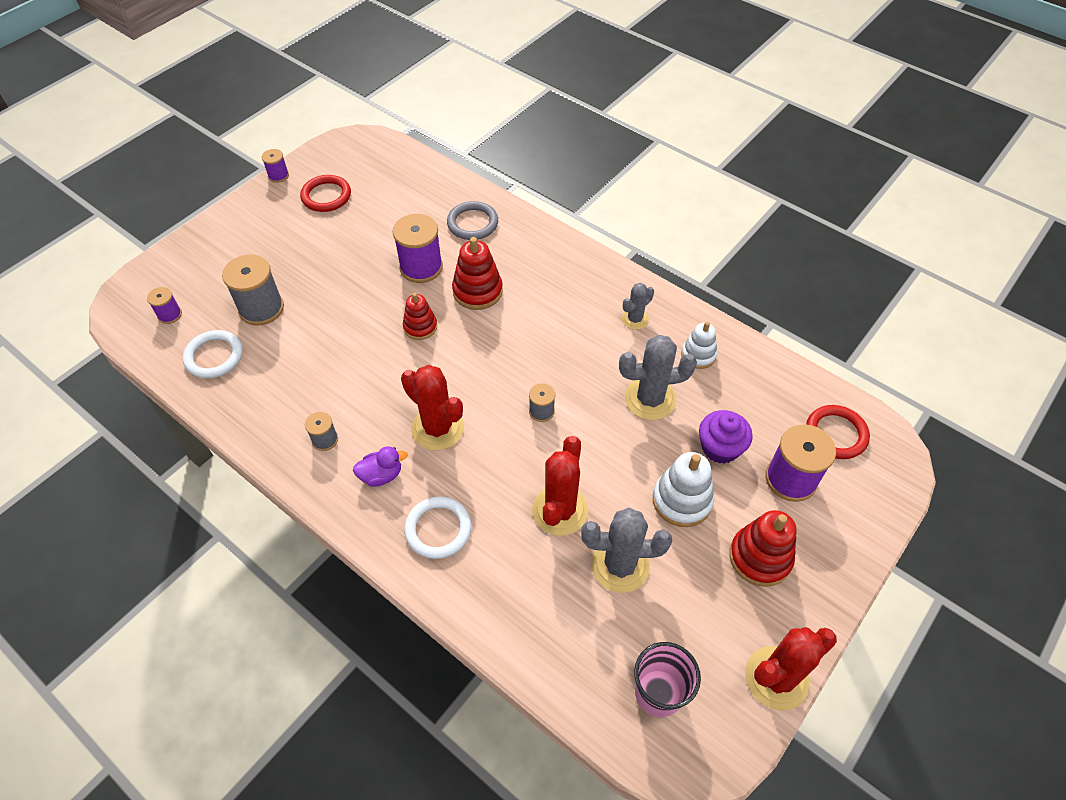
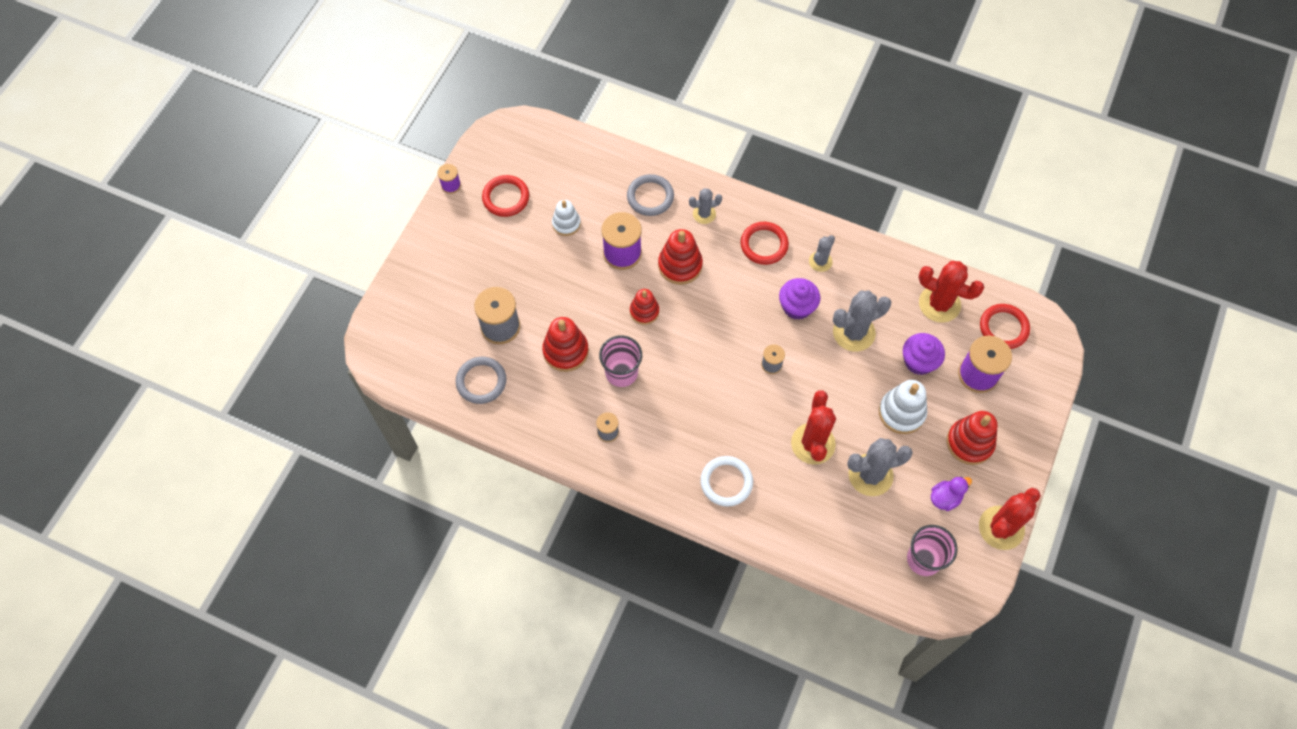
camera: 15 degrees left, 10 degrees up
purple spool [147,287,182,324] -> none
white ring [183,330,243,378] -> grey ring [456,357,507,404]
purple duck [353,446,408,487] -> purple duck moved to [931,476,972,511]
red cactus [401,365,464,450] -> red cactus moved to [918,261,984,323]
white stacking toy [681,322,717,369] -> white stacking toy moved to [552,200,581,236]
none -> red stacking toy [542,317,589,372]
none -> pink cup [599,335,642,387]
none -> grey cactus [689,188,722,224]
none -> red ring [740,222,789,265]
none -> purple cupcake [779,278,820,320]

